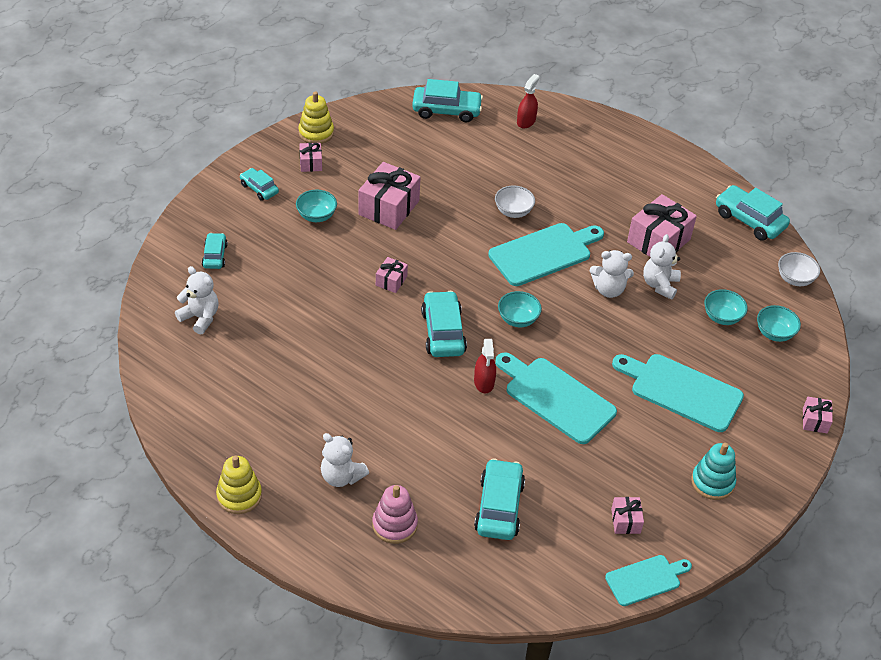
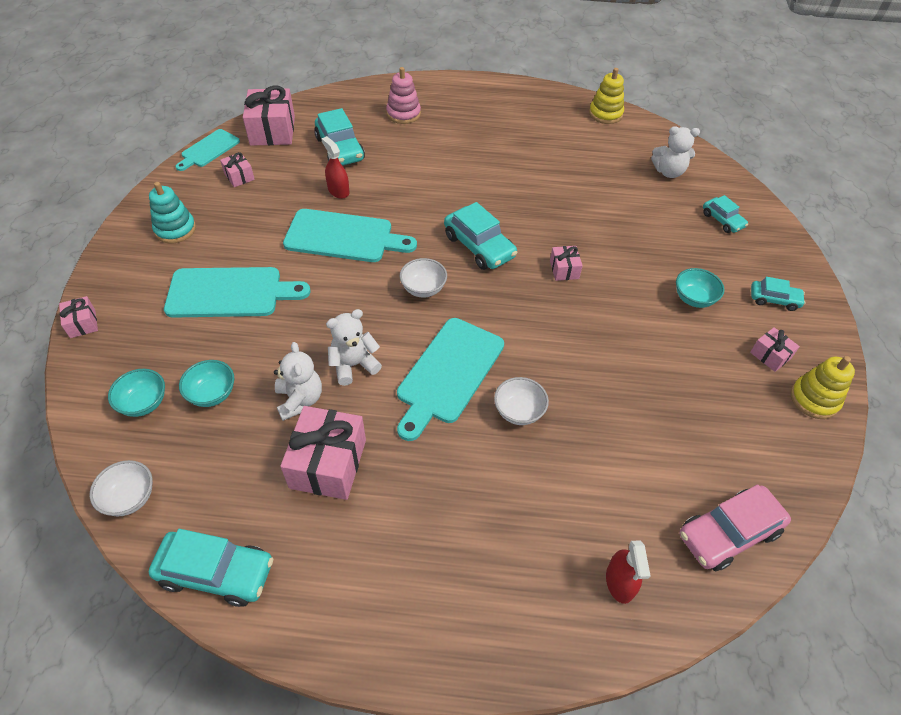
camera: 150 degrees right, 5 degrees up
yellow stacking toy [216,456,262,514] -> yellow stacking toy moved to [589,68,624,124]
white teddy bear [321,433,369,487] -> none
pink gift [358,162,421,230] -> pink gift moved to [243,86,295,146]
turquoise car [412,79,483,122] -> pink car [680,485,791,571]
red spray bottle [474,339,496,394] -> red spray bottle moved to [321,136,349,199]
turquoise bowl [498,291,542,327] -> white bowl [400,258,447,297]

